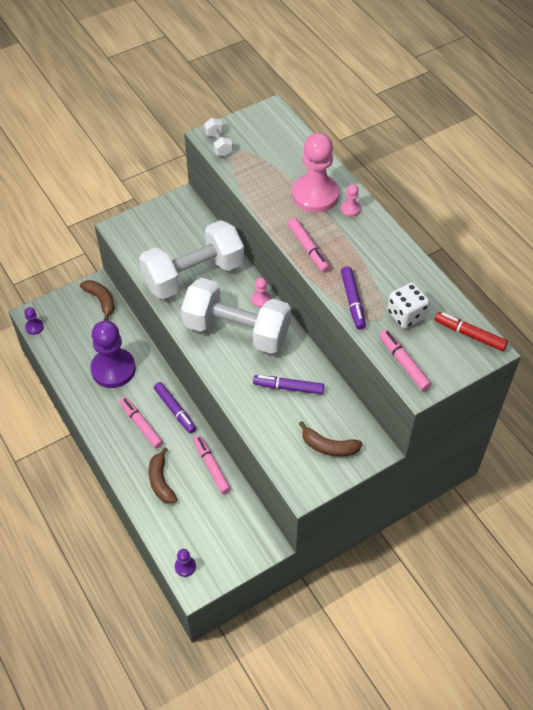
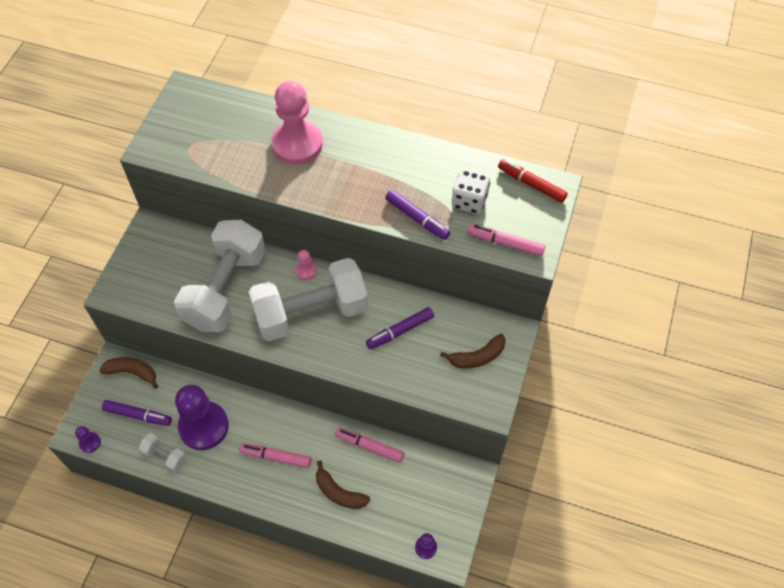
camera: 40 degrees left, 5 degrees up
purple marker [154,382,196,433] -> purple marker moved to [102,400,172,426]
white dumbbell [204,118,233,156] -> white dumbbell moved to [139,433,186,472]
pink marker [288,218,330,272] -> none
pink pawn [341,184,361,217] -> none
red marker [435,312,508,351] -> red marker turned 45 degrees clockwise [498,159,568,203]

